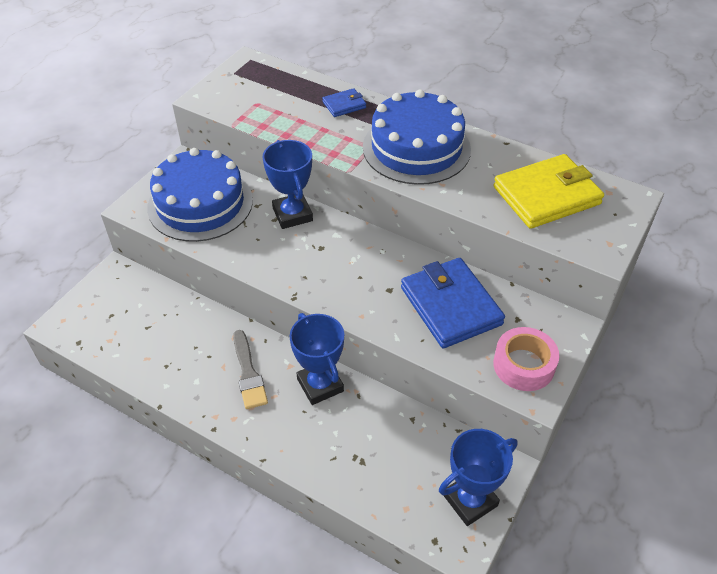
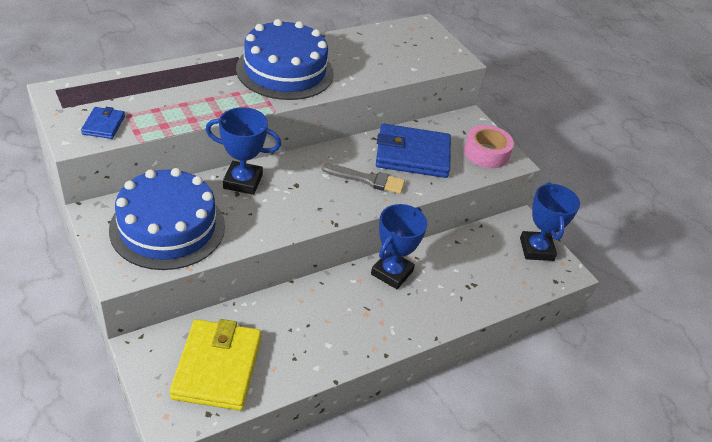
camera: 65 degrees left, 5 degrees down
grey brush [233,330,268,409] -> grey brush moved to [322,163,405,194]
blue trophy [290,313,344,405] -> blue trophy turned 60 degrees counterclockwise [371,204,427,289]
blue wallet [322,88,366,117] -> blue wallet moved to [81,107,125,139]
yellow wallet [494,154,604,229] -> yellow wallet moved to [169,319,262,411]

